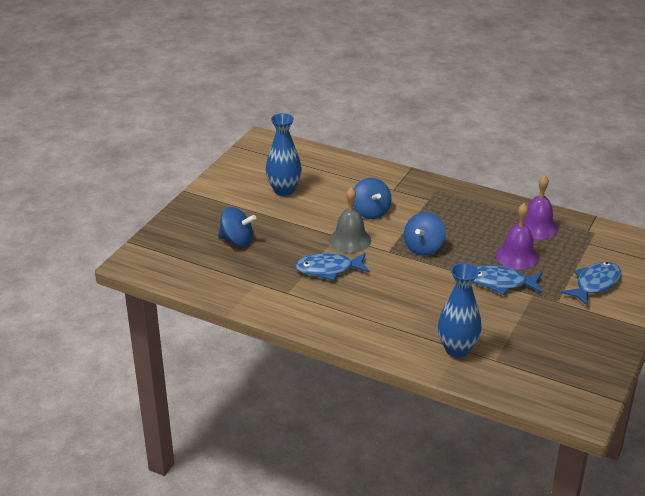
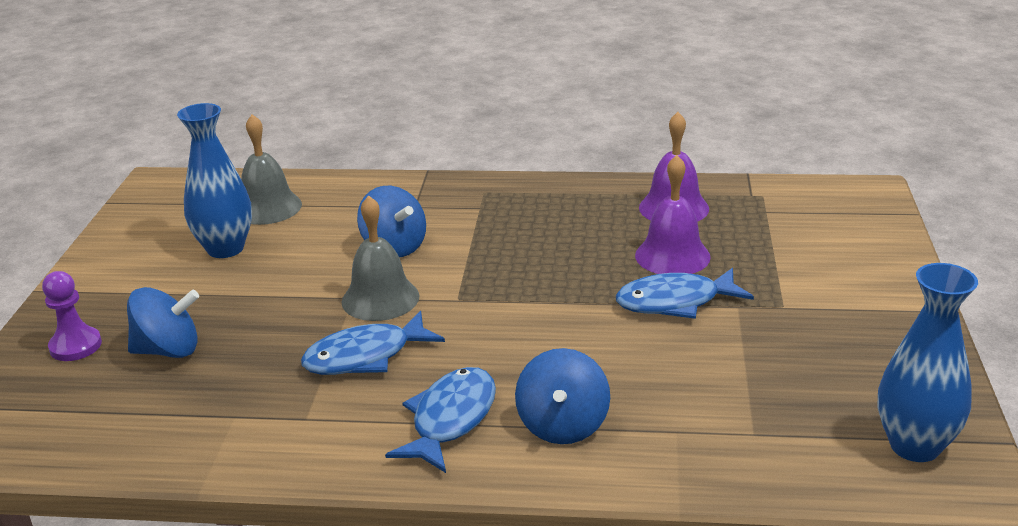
camera: 20 degrees left, 5 degrees down
blue spinning top [404,212,446,256] -> blue spinning top moved to [515,348,610,444]
blue vase [438,263,482,358] -> blue vase moved to [878,263,978,462]
blue fish [561,262,621,307] -> blue fish moved to [385,367,496,473]
none -> purple pawn [42,271,102,361]
none -> grey bell [241,114,302,225]

